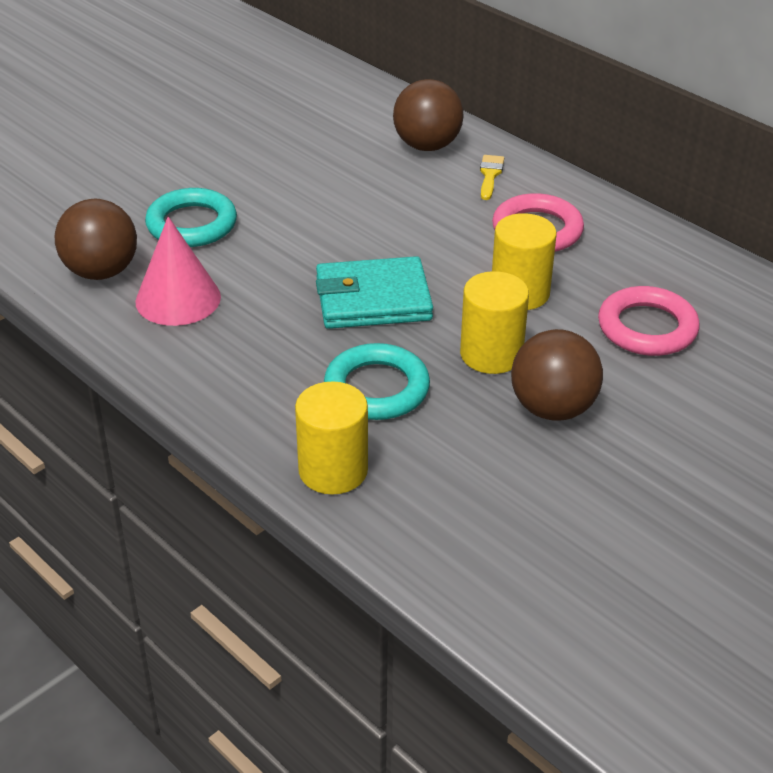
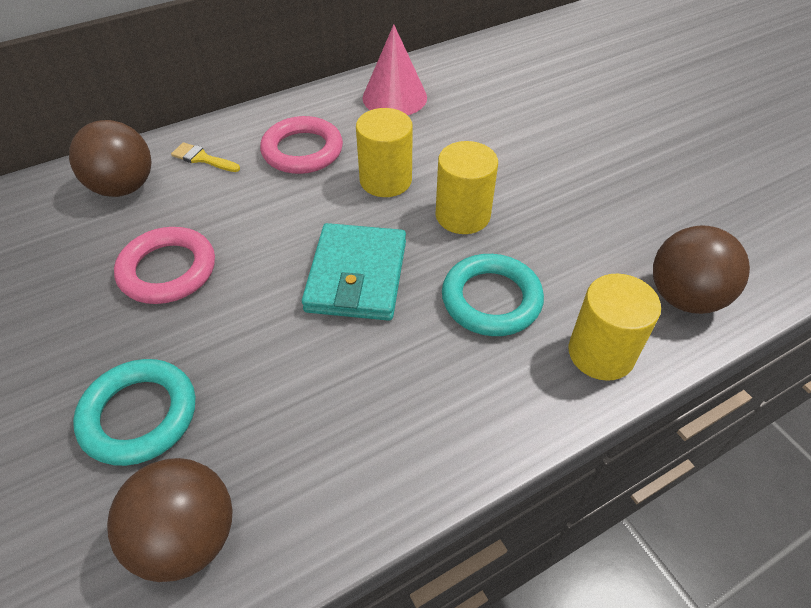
camera: 75 degrees left, 10 degrees up
pink cone [136,216,221,326] -> pink cone moved to [363,24,427,115]
brown ball [511,329,603,421] -> brown ball moved to [653,226,750,314]
pink ring [598,286,700,356] -> pink ring moved to [114,227,215,304]

